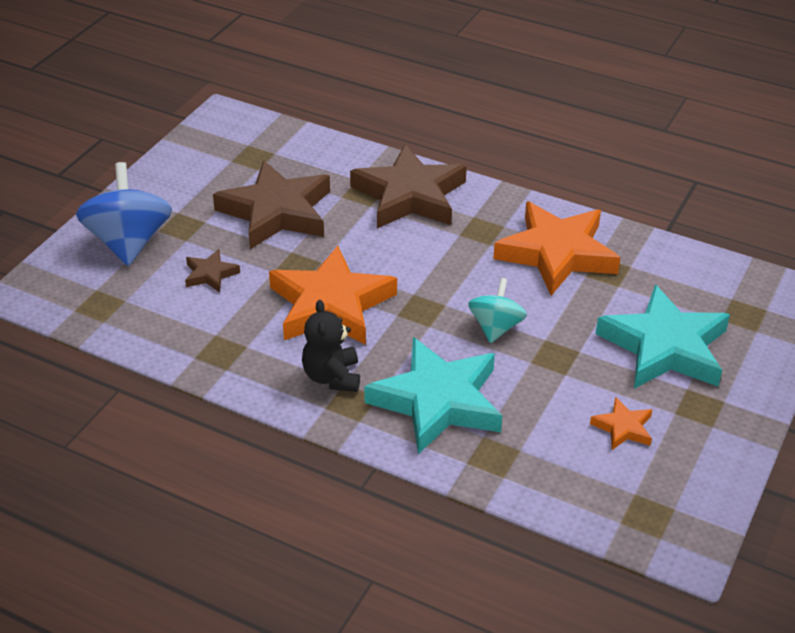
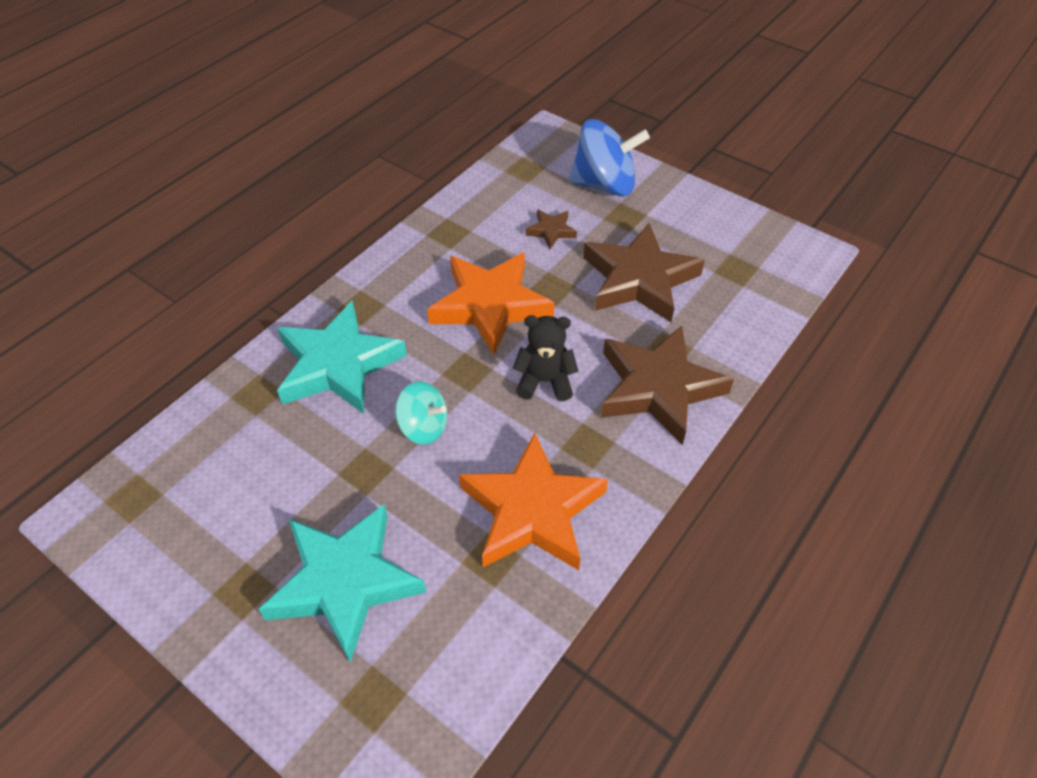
camera: 100 degrees right, 10 degrees up
black teddy bear [302,300,360,392] -> black teddy bear moved to [512,315,578,401]
orange star [590,397,652,450] -> none

